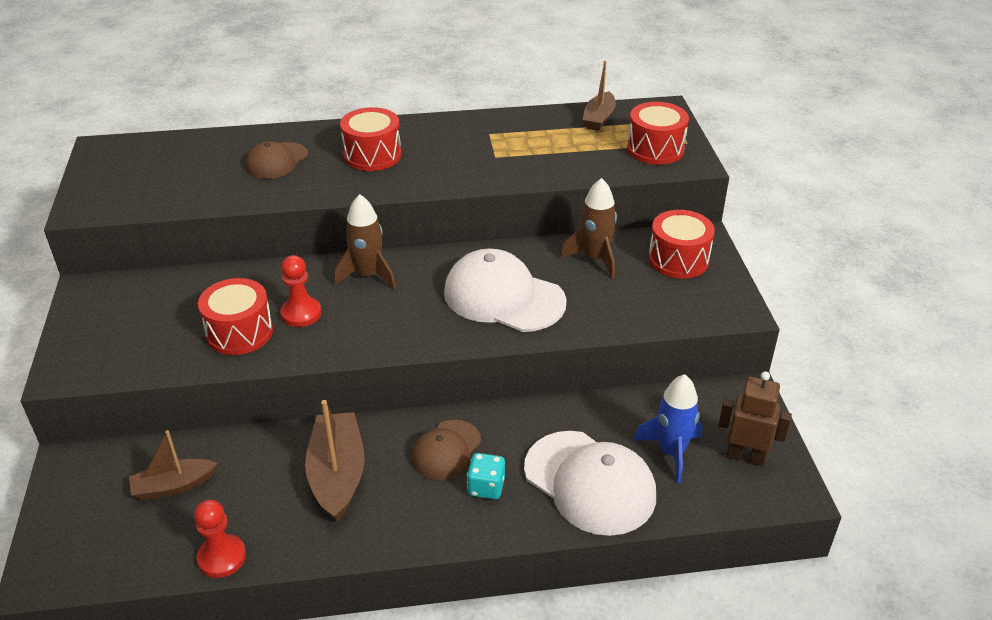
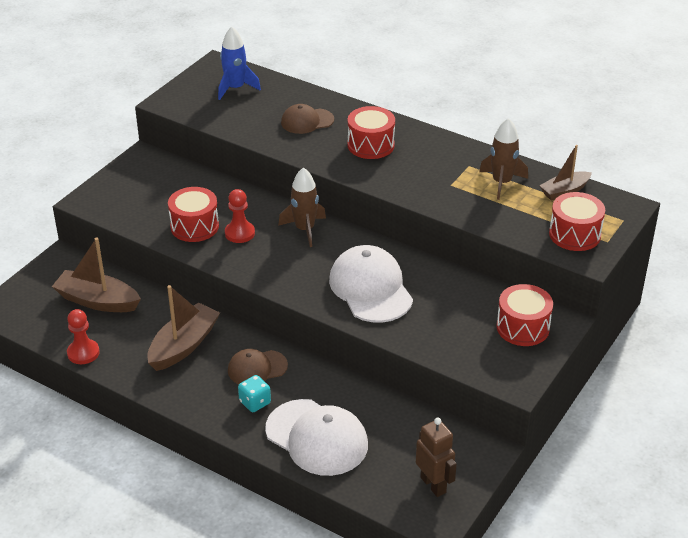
camera: 40 degrees right, 0 degrees up
brown boat [129,430,217,500] -> brown boat [52,238,141,312], size x1.57
white cap [524,431,656,536] -> white cap turned 45 degrees counterclockwise [265,399,368,476]
brown rocket [560,178,617,278] -> brown rocket moved to [479,118,528,200]
blue rocket [634,374,703,483] -> blue rocket moved to [218,27,261,100]

